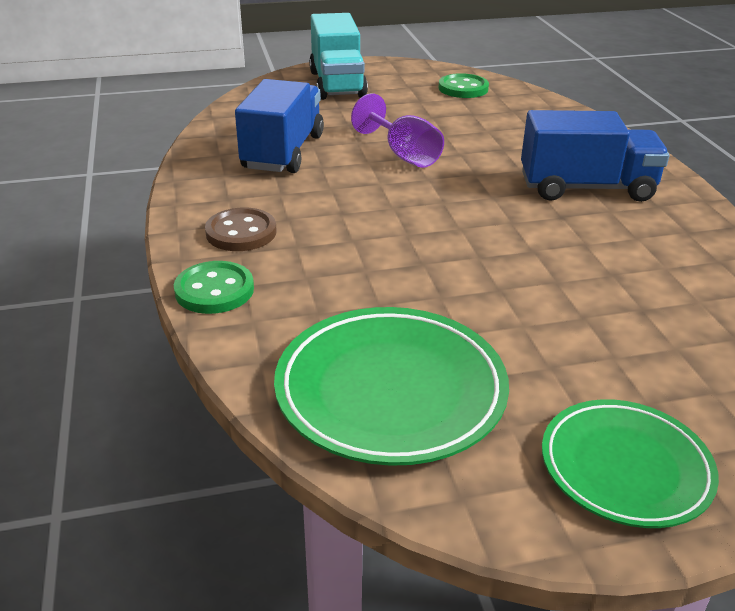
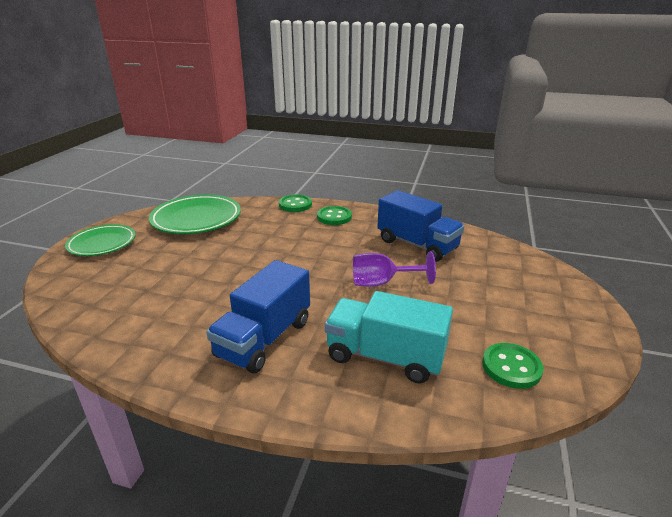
camera: 120 degrees right, 5 degrees down
brown button [205,208,277,251] -> green button [317,206,352,225]
turquoise truck [309,13,368,100] -> turquoise truck moved to [325,291,453,383]

